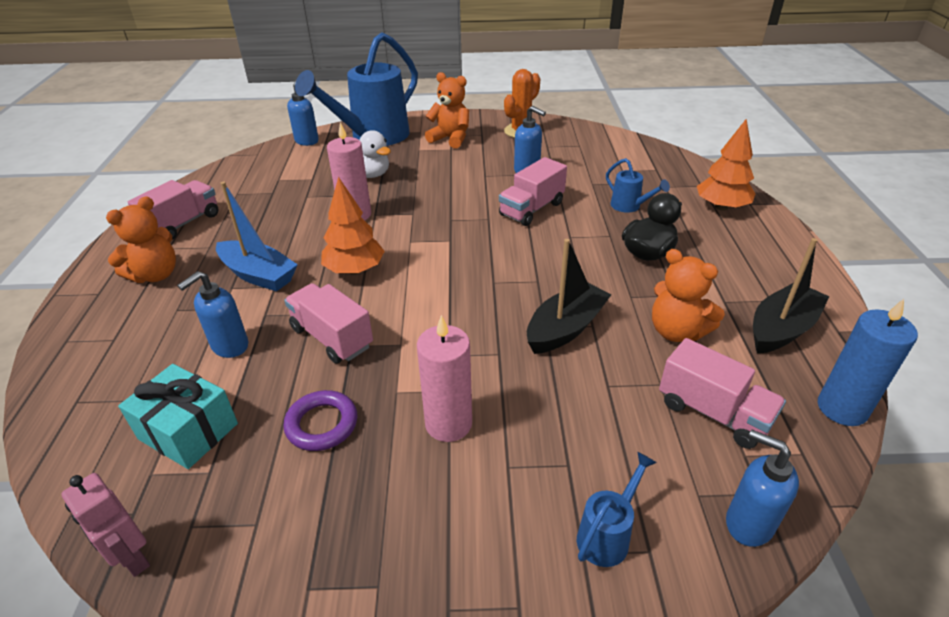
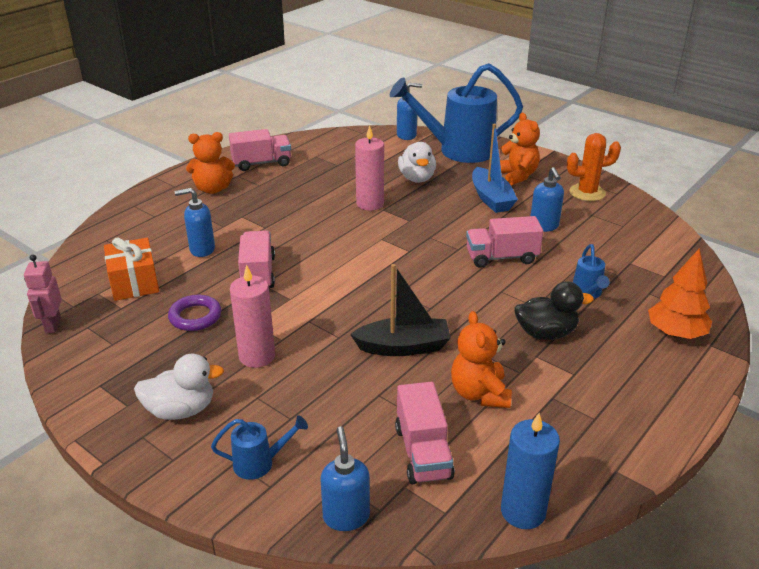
camera: 40 degrees right, 5 degrees down
turquoise gift [118,364,238,469] -> orange gift [104,237,159,301]
blue boat [216,182,298,291] -> blue boat moved to [472,124,518,213]
orange tree [321,177,385,275] -> none
black boat [753,238,829,353] -> none
none -> white duck [134,354,224,420]

